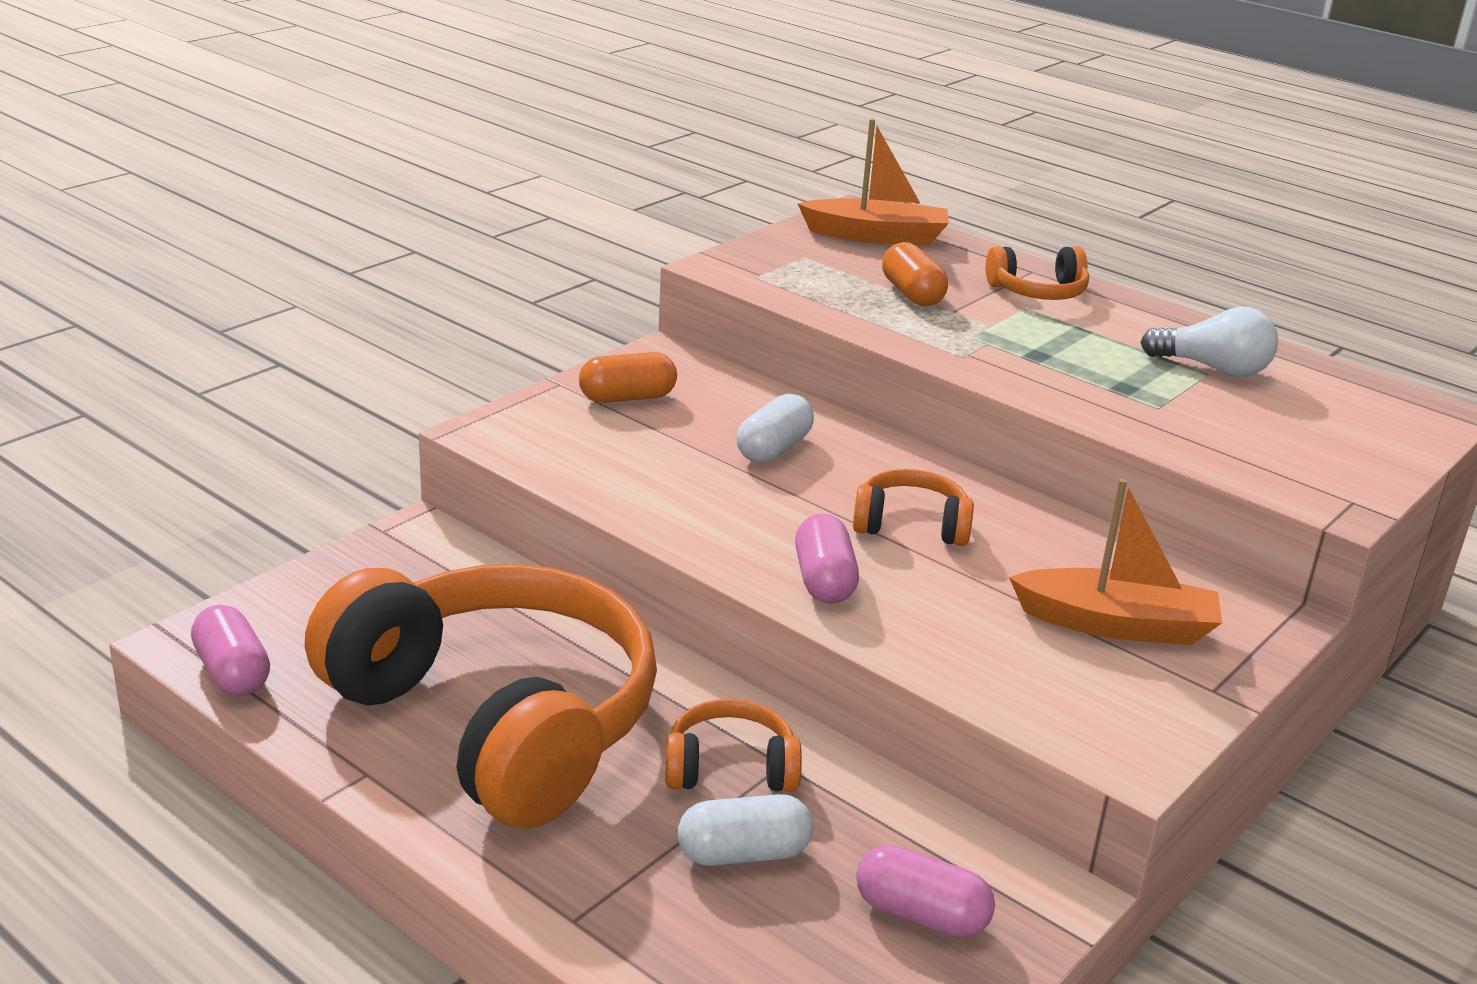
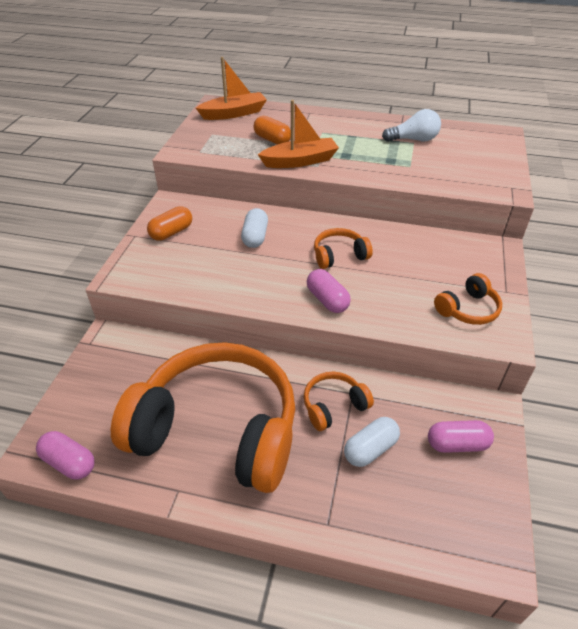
camera: 25 degrees left, 15 degrees up
orange headphones [986,247,1089,300] -> orange headphones moved to [434,273,502,325]
orange boat [1009,479,1222,645] -> orange boat moved to [258,100,339,168]

